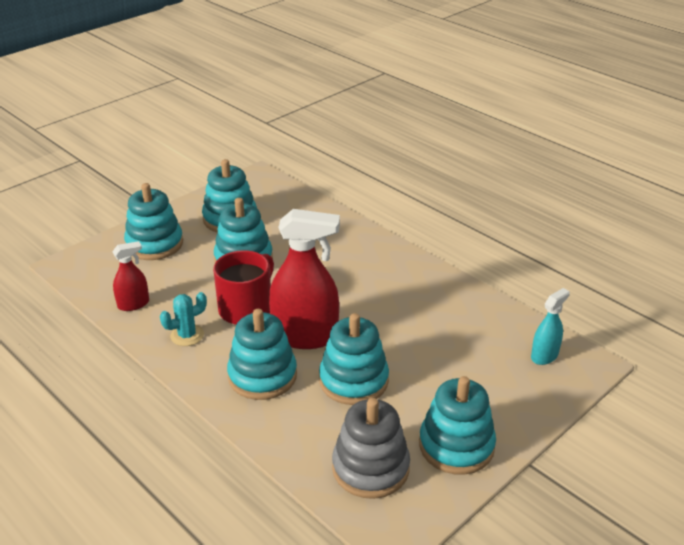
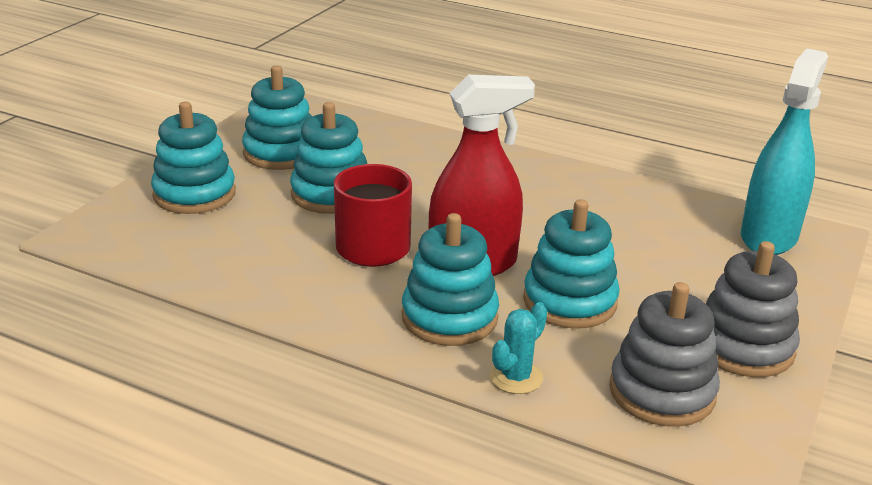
camera: 20 degrees left, 5 degrees down
red spray bottle [112,241,149,311] -> none
turquoise cactus [160,292,207,346] -> turquoise cactus moved to [490,302,547,394]
turquoise stacking toy [419,376,496,475] -> grey stacking toy [706,241,800,377]
turquoise spray bottle [531,288,570,365] -> turquoise spray bottle [741,48,828,255], size x1.95

